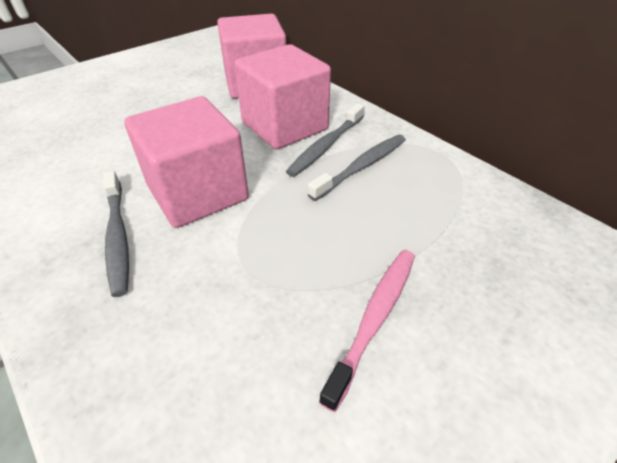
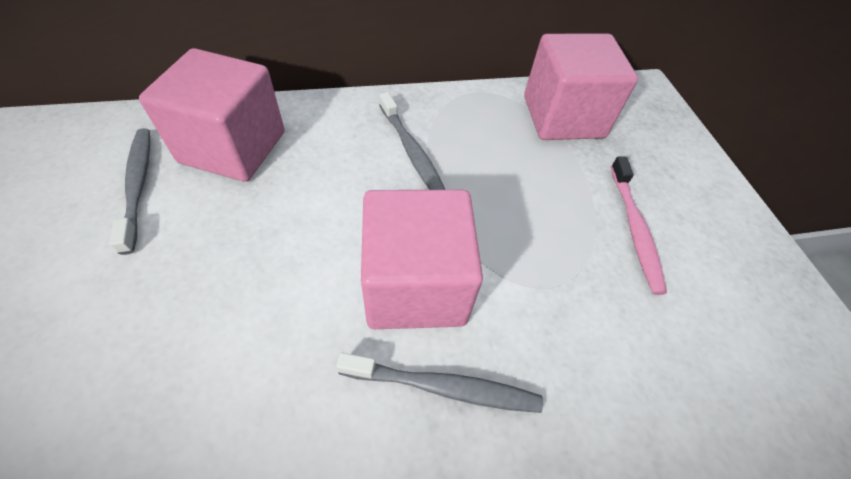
camera: 65 degrees left, 10 degrees up
pink cube [234,44,331,149] -> pink cube moved to [524,34,638,140]
grey toothbrush [307,135,406,201] -> grey toothbrush moved to [110,128,150,255]
pink toothbrush [319,250,415,412] -> pink toothbrush turned 150 degrees counterclockwise [611,157,667,295]

